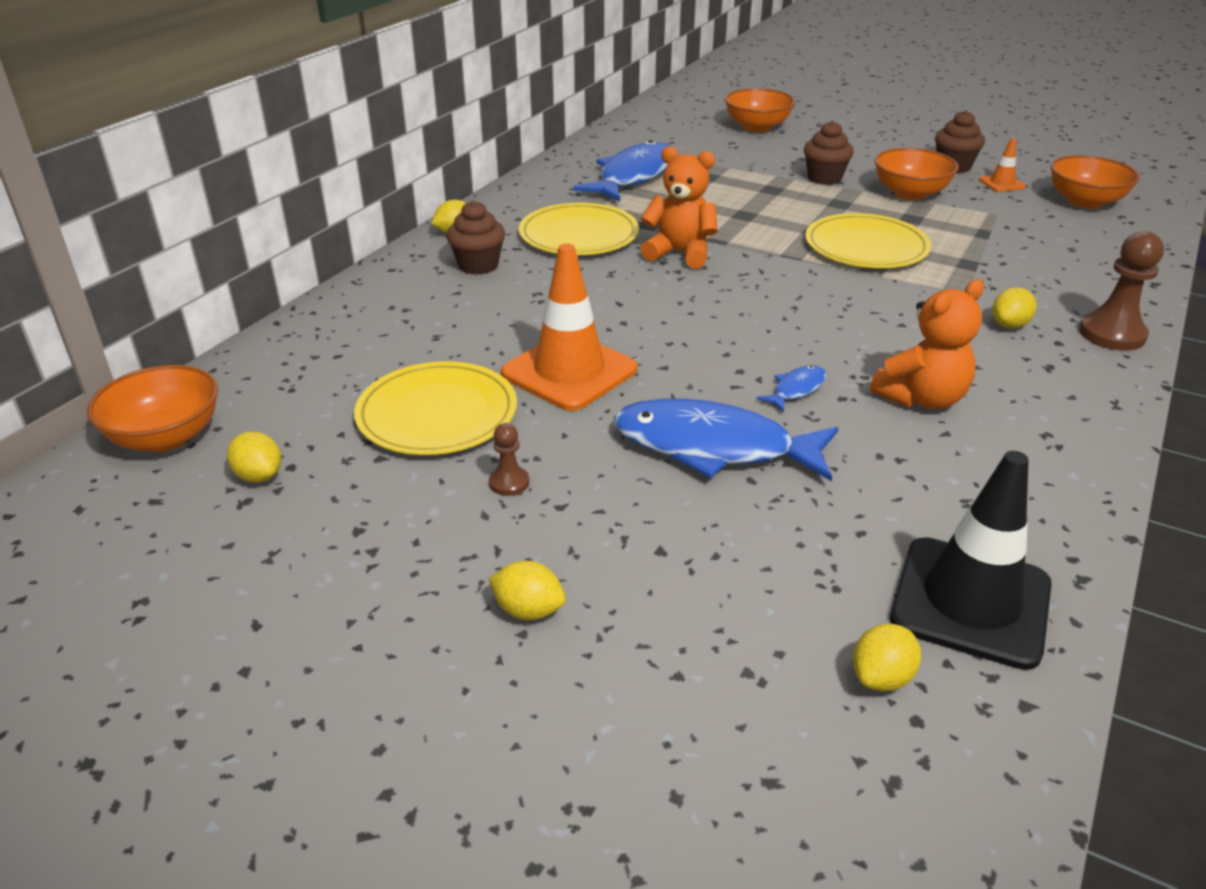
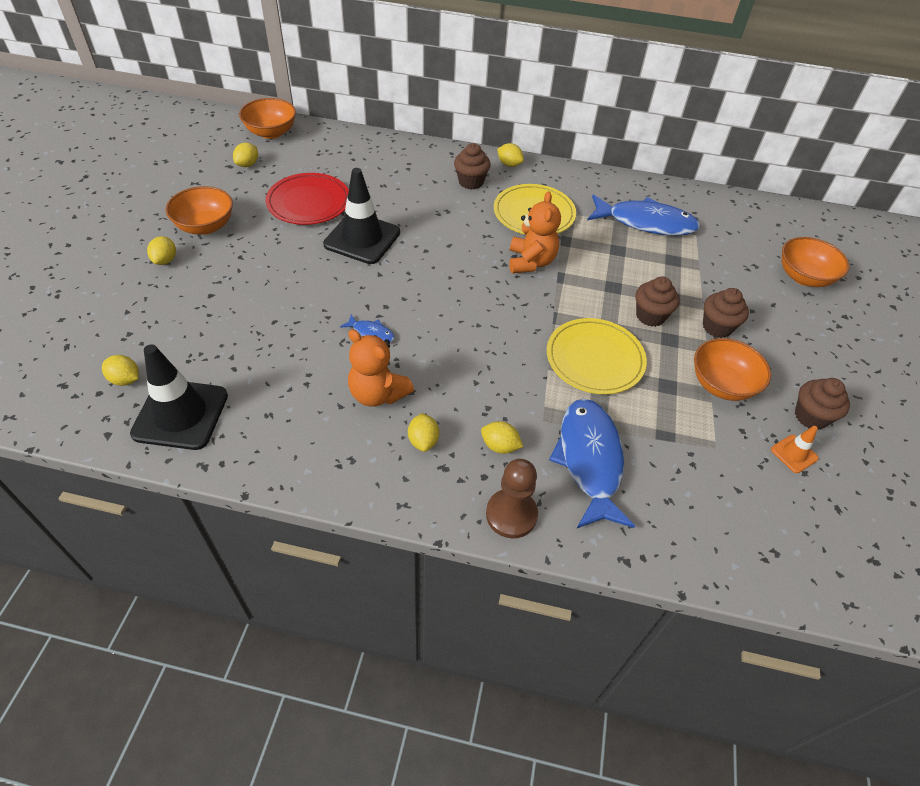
camera: 70 degrees right, 15 degrees up
yellow plate [354,361,517,455] -> red plate [266,173,349,225]
brown pawn [489,423,529,496] -> none
orange traffic cone [501,243,637,411] -> black traffic cone [323,168,400,264]
blue fish [614,399,838,482] -> blue fish moved to [549,399,635,528]
orange bowl [1050,155,1140,209] -> orange bowl moved to [166,186,233,235]
none -> yellow lemon [408,413,439,452]
none -> brown cupcake [636,277,679,327]

